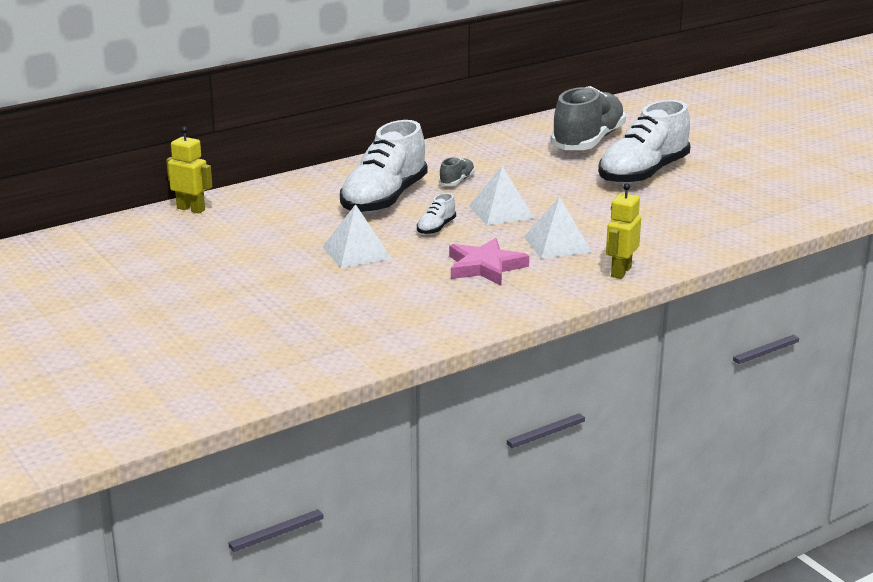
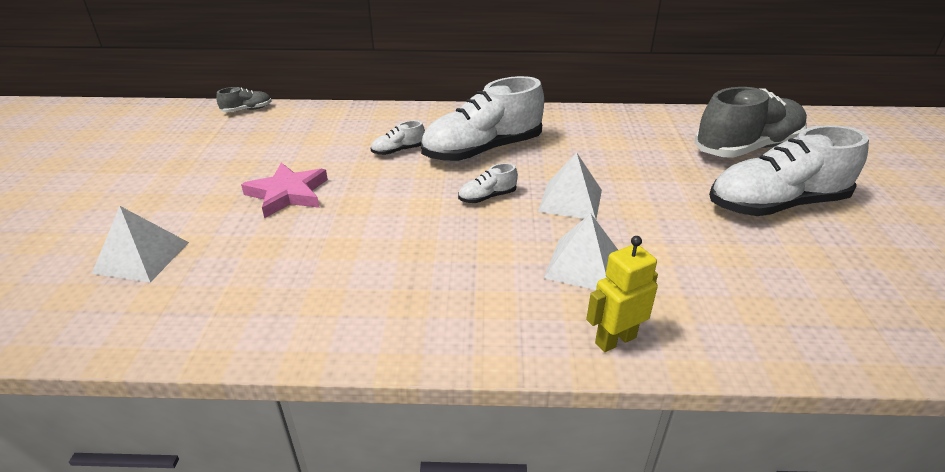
camera: 35 degrees right, 10 degrees up
yellow robot [166,127,212,214] -> none
white pyramid [323,204,392,268] -> white pyramid moved to [92,206,189,282]
grey shoe [439,157,475,186] -> grey shoe moved to [216,87,271,112]
pink star [449,238,529,285] -> pink star moved to [241,163,328,218]
none -> white shoe [371,120,425,155]

